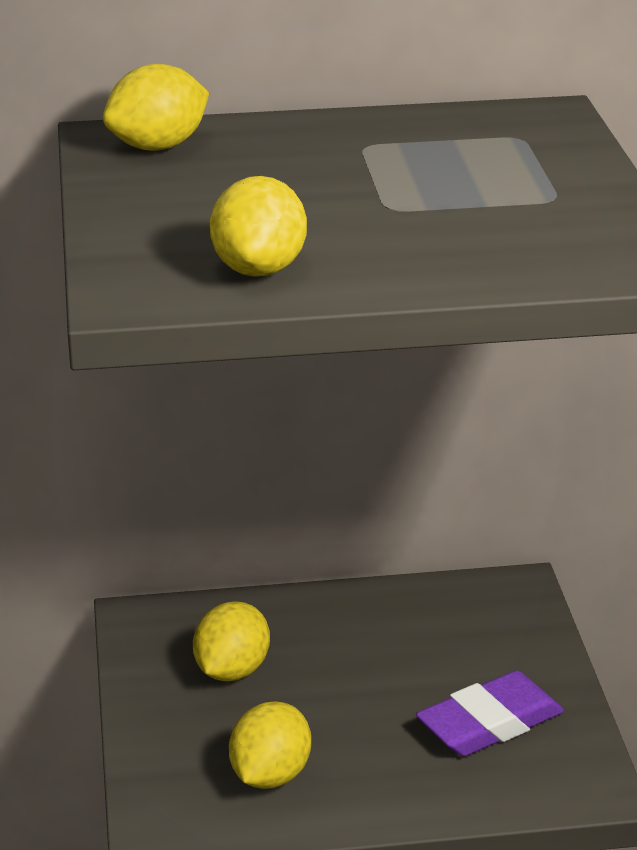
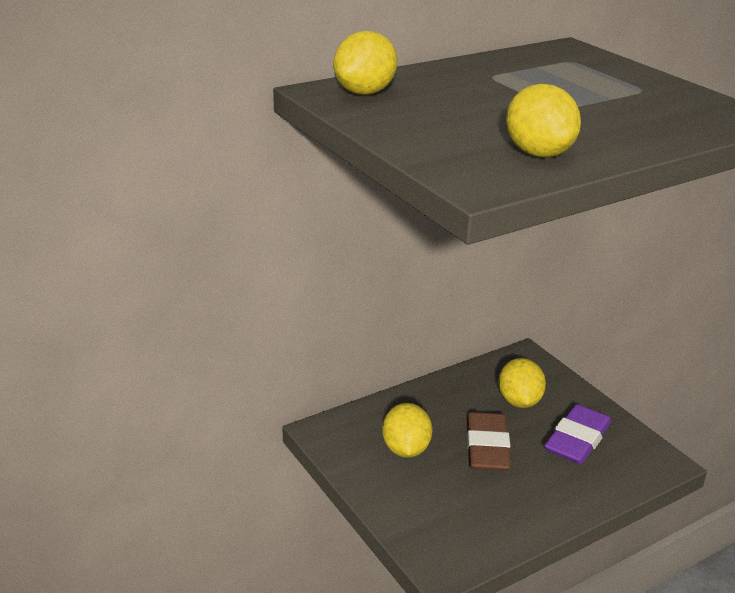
camera: 25 degrees left, 0 degrees up
yellow lemon [229,702,311,789] -> yellow lemon moved to [498,358,546,408]
none -> brown eraser [466,412,511,471]

